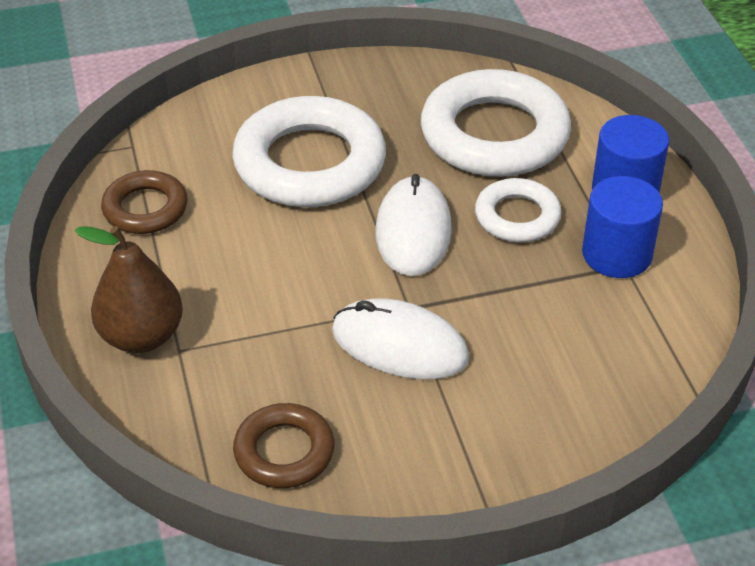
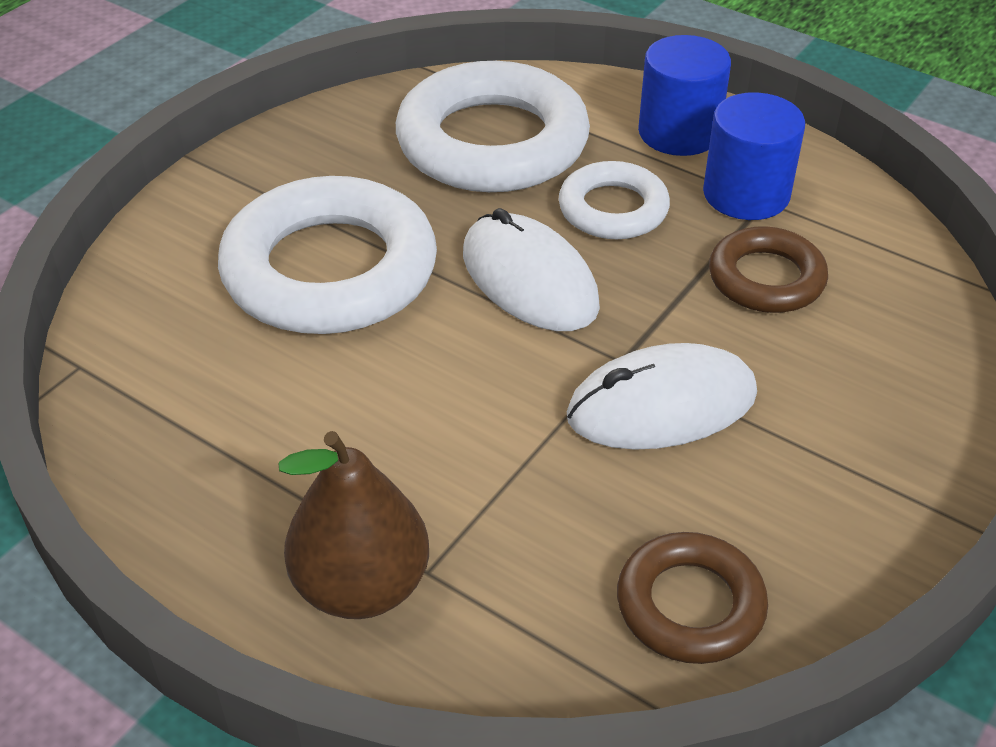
camera: 40 degrees left, 0 degrees up
brown ring [101,170,188,234] -> brown ring moved to [709,226,828,313]

